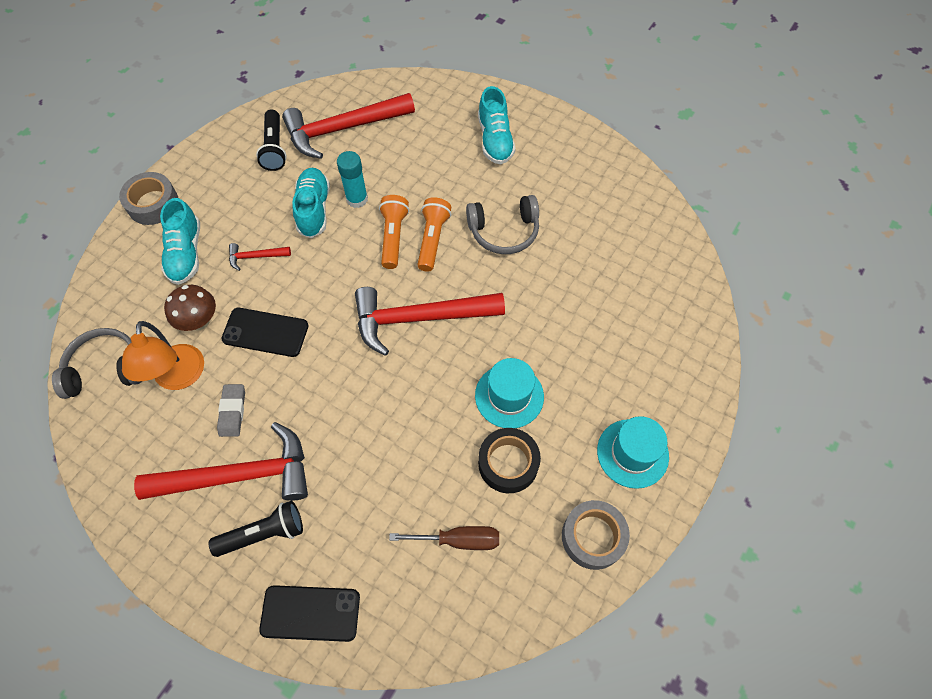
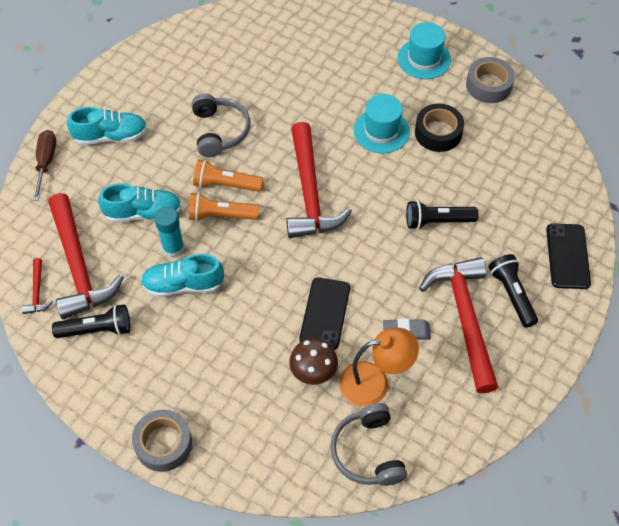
camera: 90 degrees left, 5 degrees down
turquoise shoe [160,198,200,285] -> turquoise shoe moved to [98,183,182,223]
red hammer [229,243,291,271] -> red hammer moved to [22,258,53,314]
brown screwdriver [389,526,499,550] -> brown screwdriver moved to [33,130,56,201]
none -> black flashlight [406,200,478,230]

